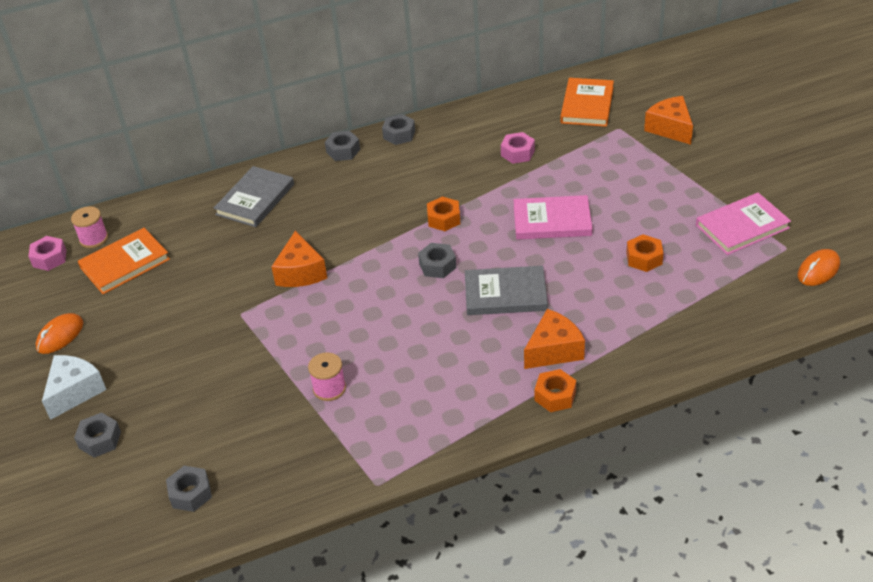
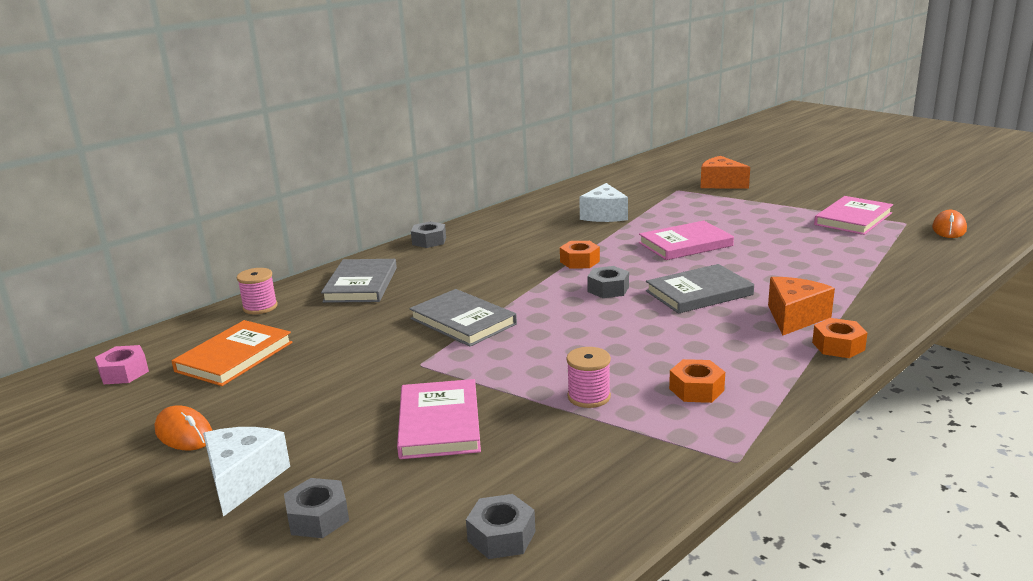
camera: 25 degrees left, 20 degrees down
orange mouse [36,313,83,354] -> orange mouse turned 60 degrees counterclockwise [154,406,212,450]
pink spool [71,206,108,248] -> pink spool moved to [237,268,278,314]
orange cheese [272,231,327,287] -> grey book [409,289,517,347]
grey nut [382,114,415,145] -> none
pink nut [501,132,535,164] -> white cheese [579,183,628,222]
orange book [560,78,614,127] -> none
orange nut [626,234,664,272] -> orange nut moved to [669,359,725,403]
none -> pink book [397,379,481,459]

